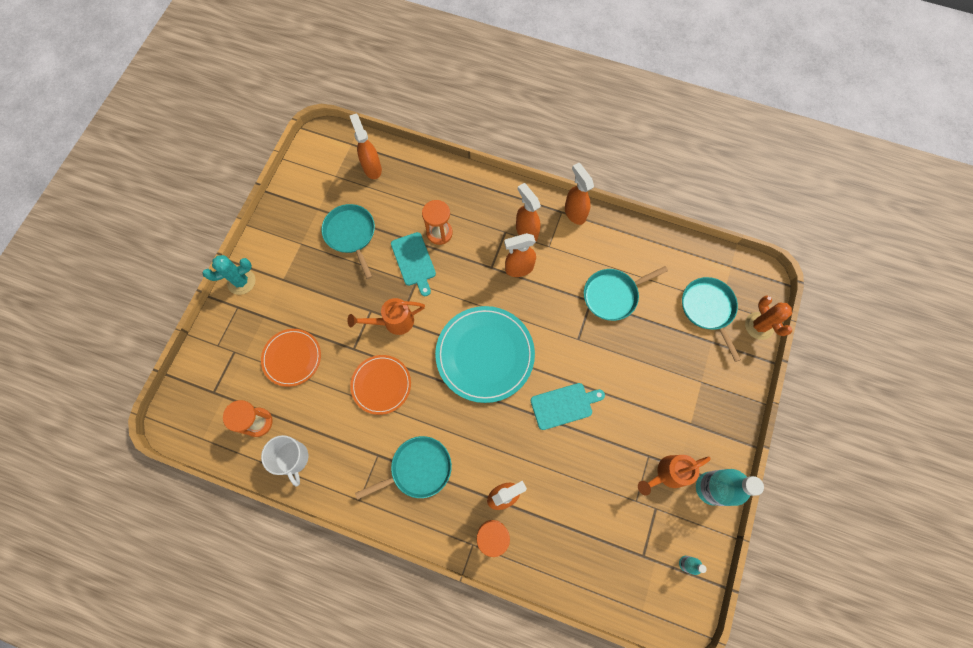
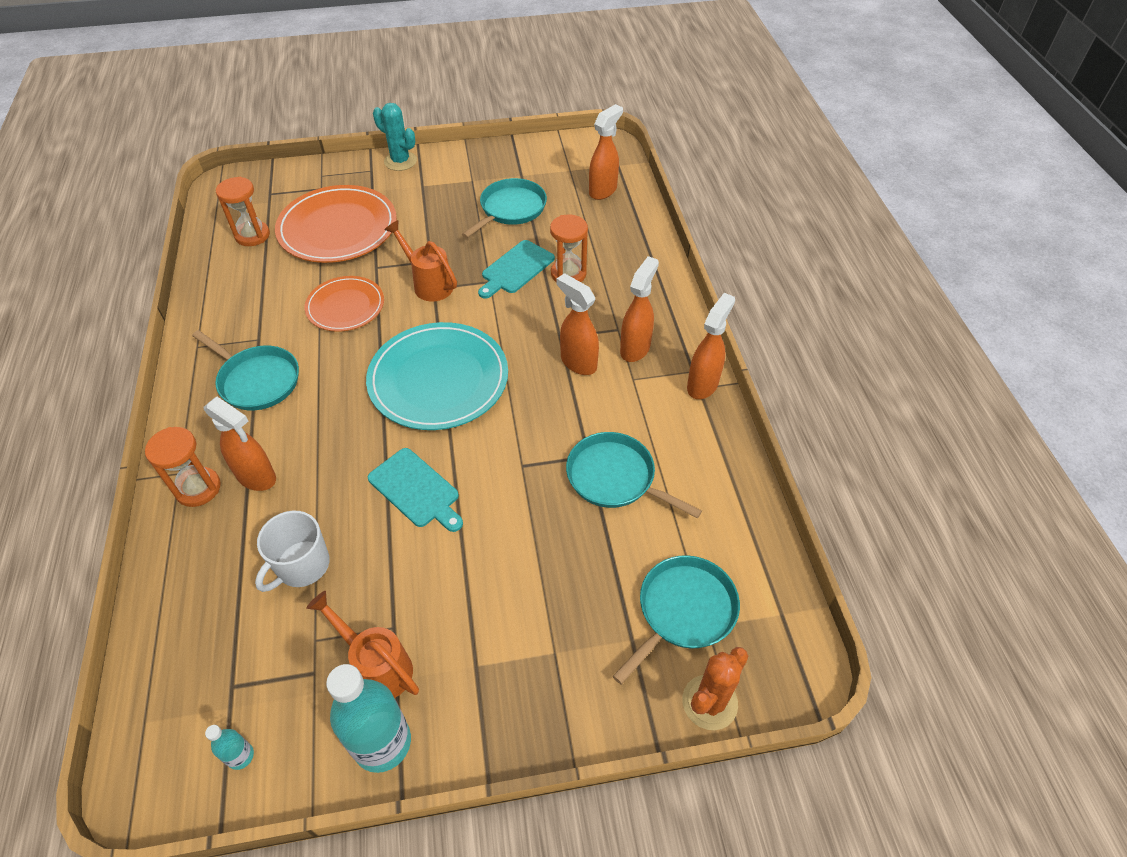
camera: 60 degrees right, 20 degrees down
orange plate [261,329,321,387] -> orange plate [275,185,397,263], size x1.66
white mug [261,435,308,487] -> white mug moved to [255,511,330,592]

